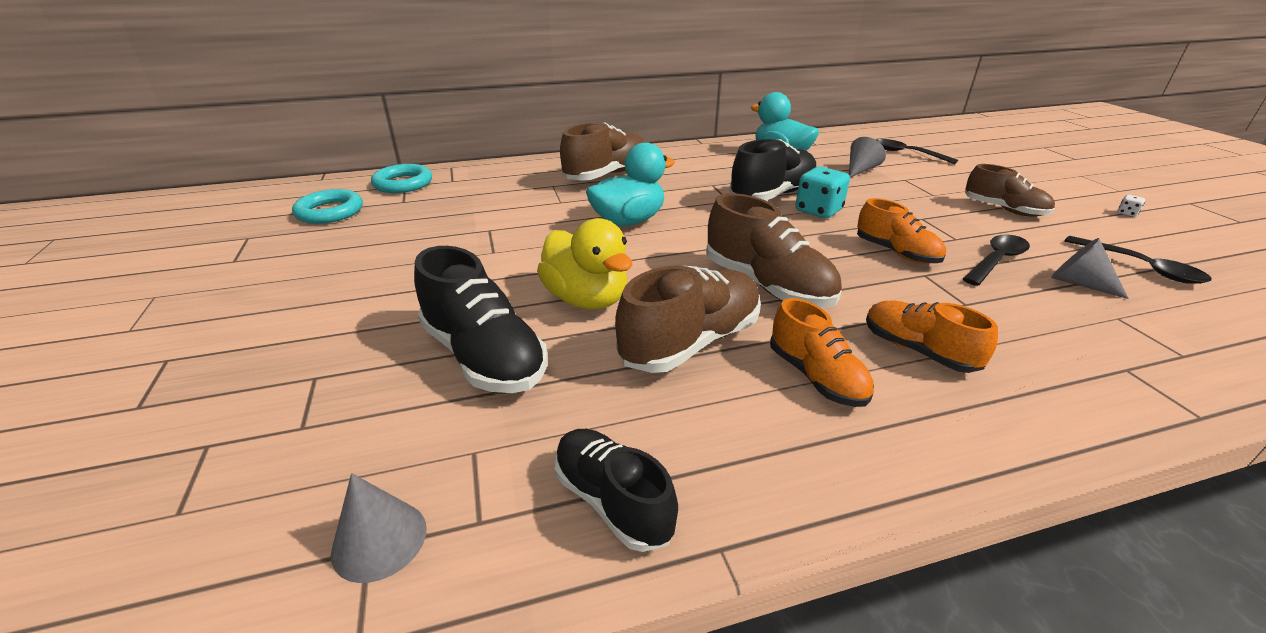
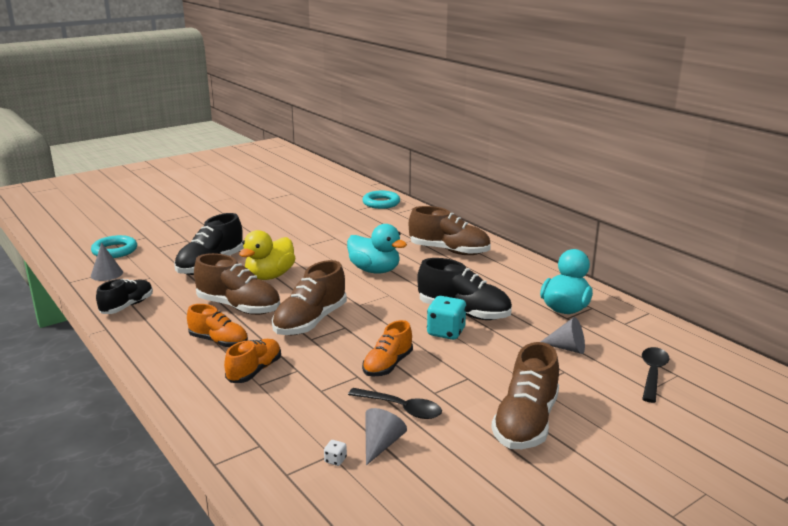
camera: 70 degrees right, 10 degrees down
turquoise ring [292,189,363,224] -> turquoise ring moved to [91,235,137,258]
orange shoe [770,298,874,407] -> orange shoe turned 105 degrees counterclockwise [187,304,248,347]
brown shoe [965,164,1055,217] -> brown shoe [491,342,559,449], size x1.54
black spoon [1064,236,1212,284] -> none
white dice [1117,195,1145,217] -> white dice moved to [324,440,347,466]

